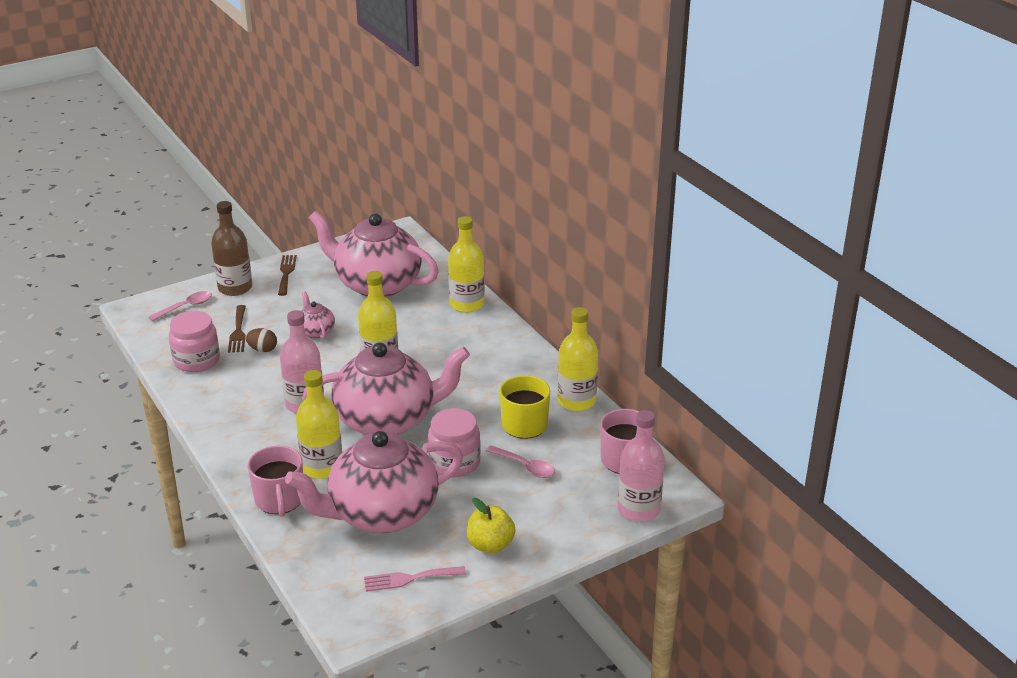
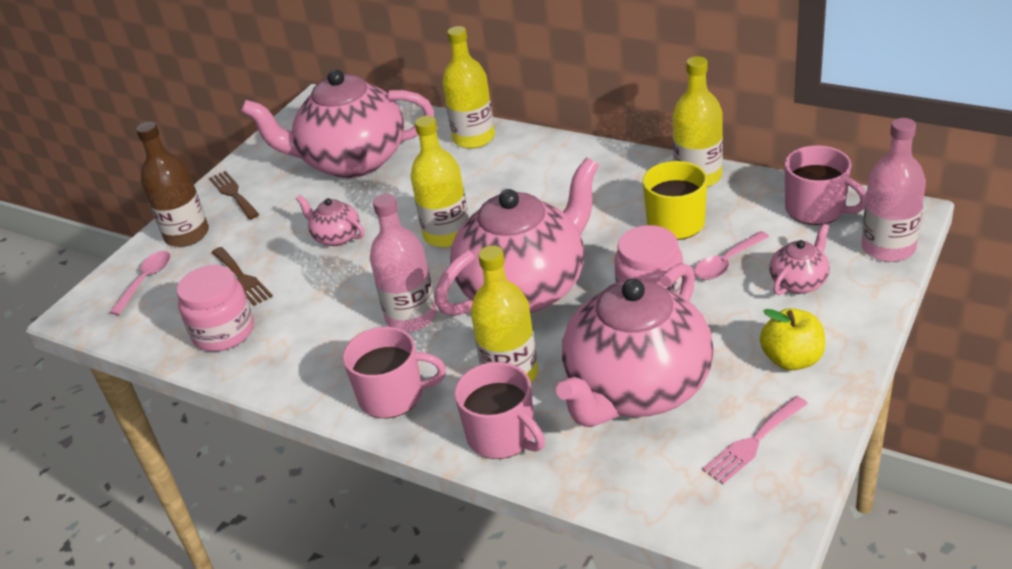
camera: 25 degrees left, 5 degrees up
brown egg [246,328,277,352] -> none
pink spoon [486,445,555,478] -> pink spoon turned 135 degrees clockwise [694,231,769,280]
none -> pink mug [343,327,446,418]
none -> pink teapot [770,224,830,295]

